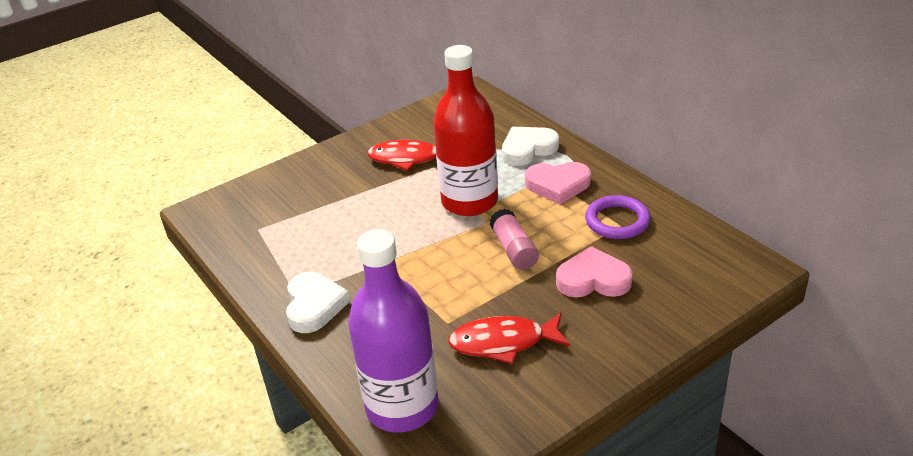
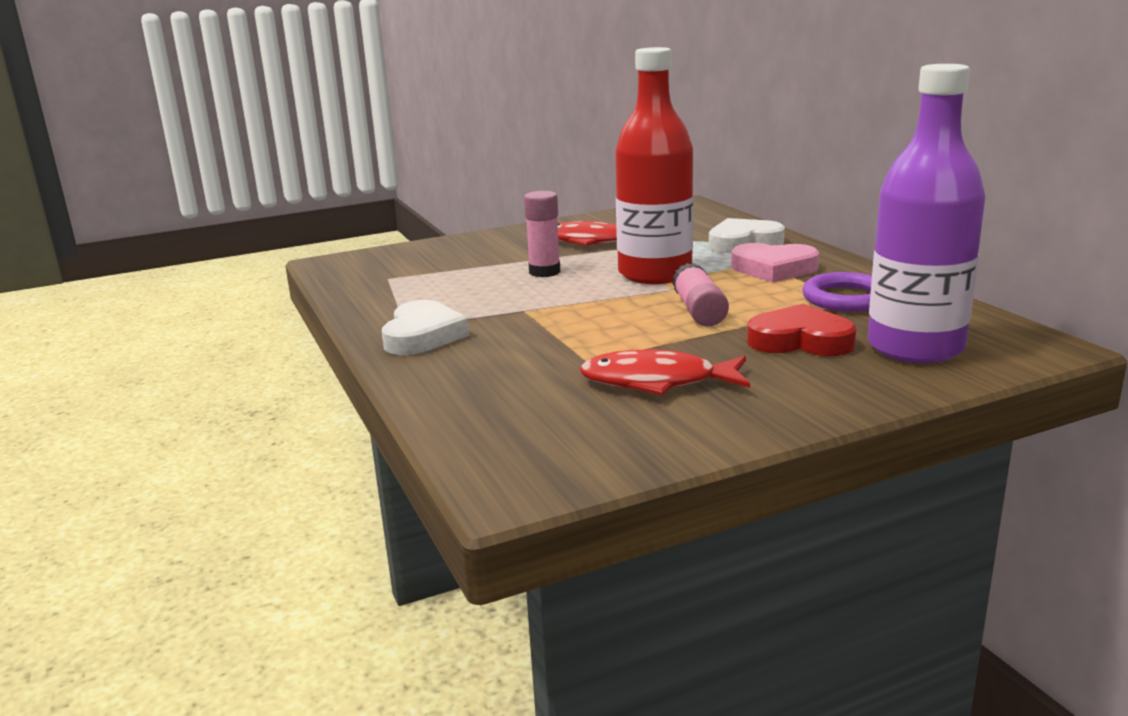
camera: 10 degrees right, 15 degrees down
purple bottle [348,229,439,433] -> purple bottle moved to [868,64,986,363]
pink heart [556,246,633,297] -> red heart [747,304,857,356]
none -> pink glue stick [524,191,560,277]

